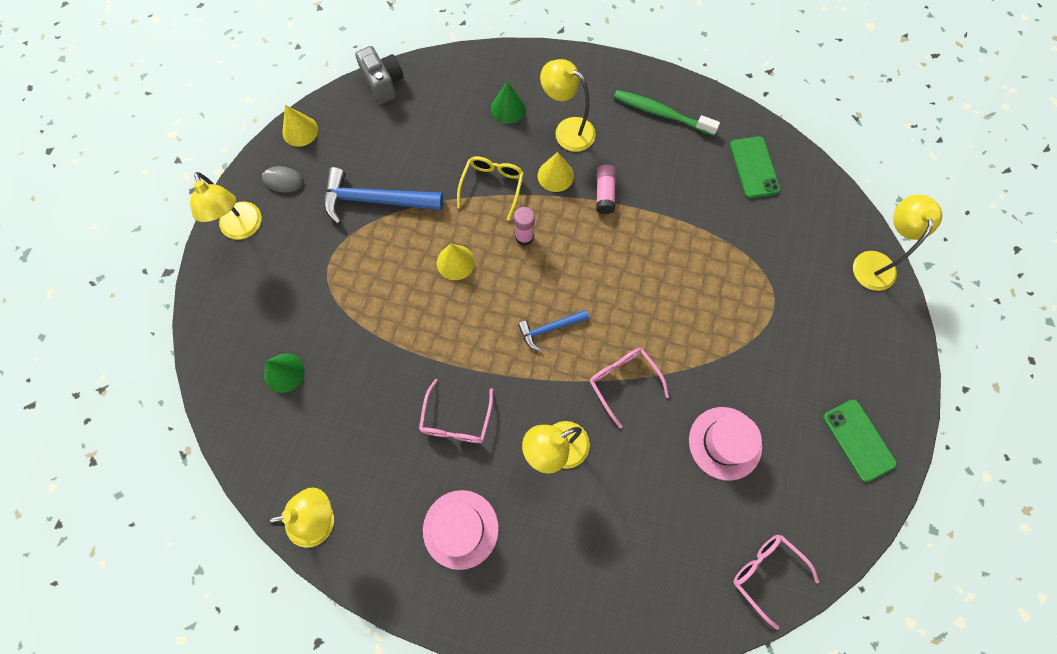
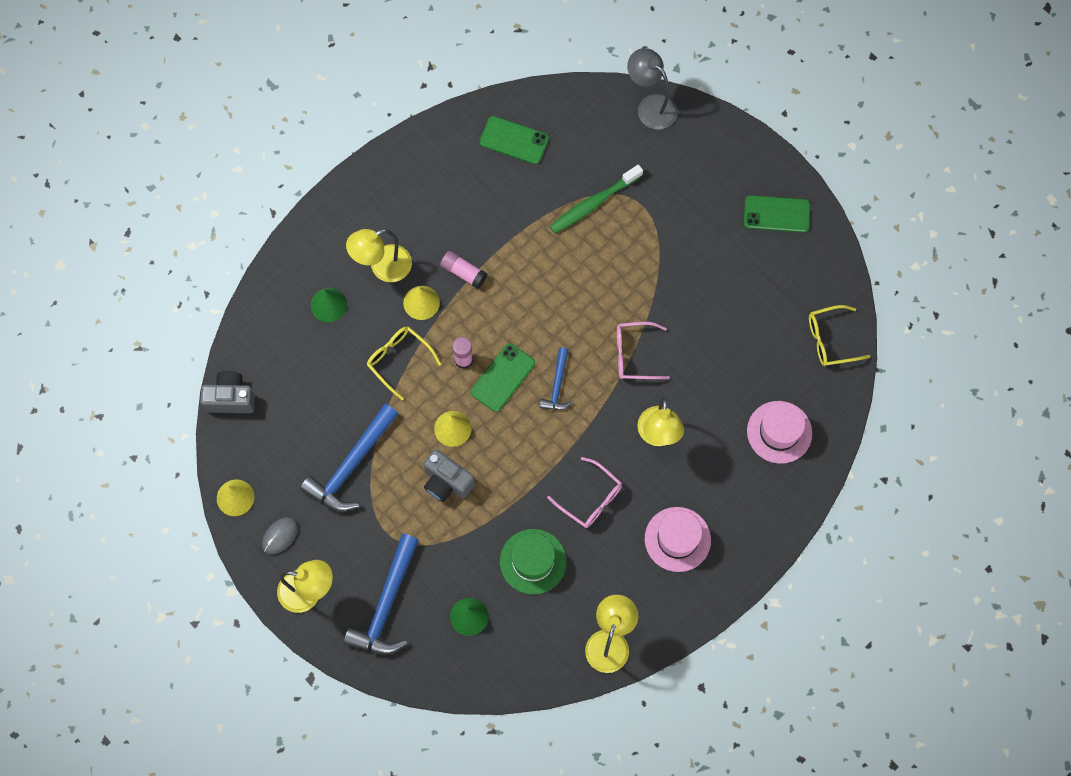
camera: 60 degrees left, 0 degrees up
green toothbrush [614,90,720,136] -> green toothbrush moved to [550,164,643,233]
pink hat [689,407,762,481] -> pink hat moved to [747,401,812,464]
pink glasses [733,535,819,630] -> yellow glasses [809,305,871,366]
yellow lamp [853,194,942,291] -> grey lamp [627,48,678,130]
none -> blue hammer [344,534,419,655]
none -> grey camera [424,449,475,502]
none -> green phone [471,343,535,412]
none -> green hat [500,529,566,595]

